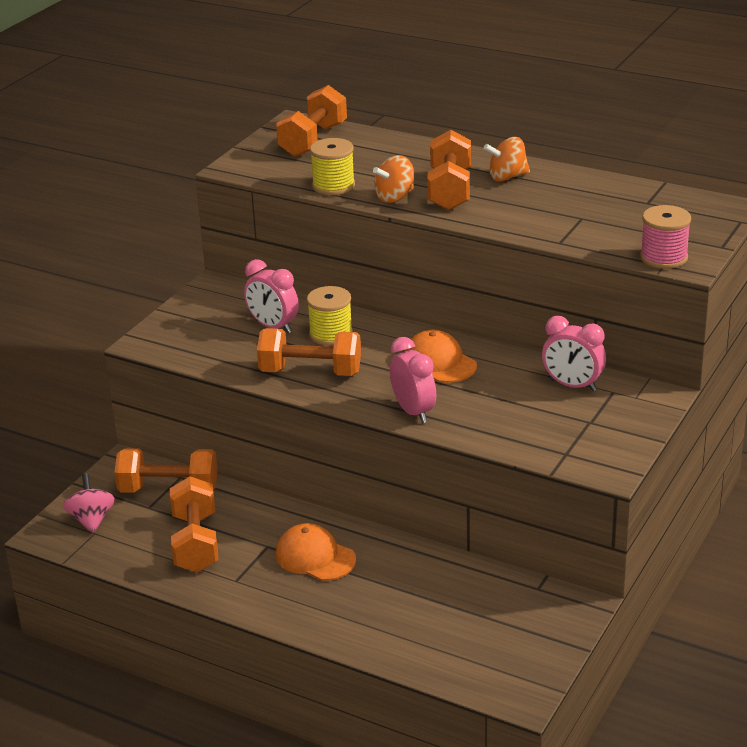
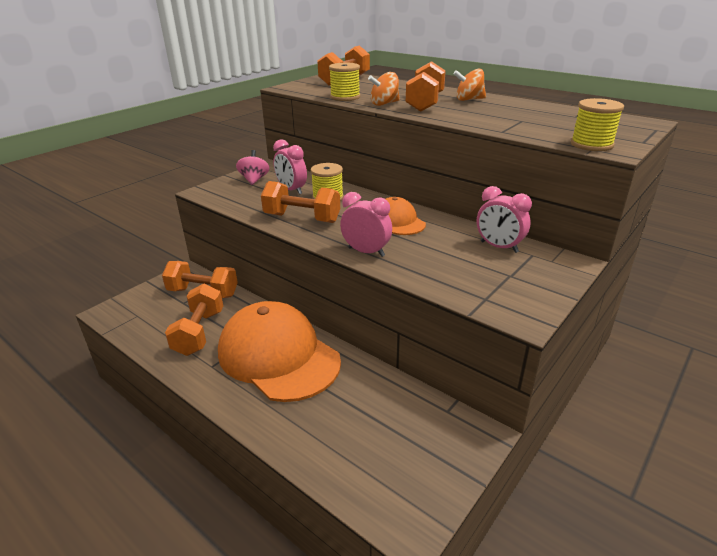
camera: 10 degrees right, 0 degrees up
pink spinning top [63,474,115,533] -> pink spinning top moved to [236,150,269,185]
orange cap [276,523,356,581] -> orange cap [218,301,341,402], size x2.05
pink clock [390,337,436,423] -> pink clock turned 45 degrees counterclockwise [340,192,392,257]
pink spool [640,205,691,269] -> yellow spool [571,98,624,151]

